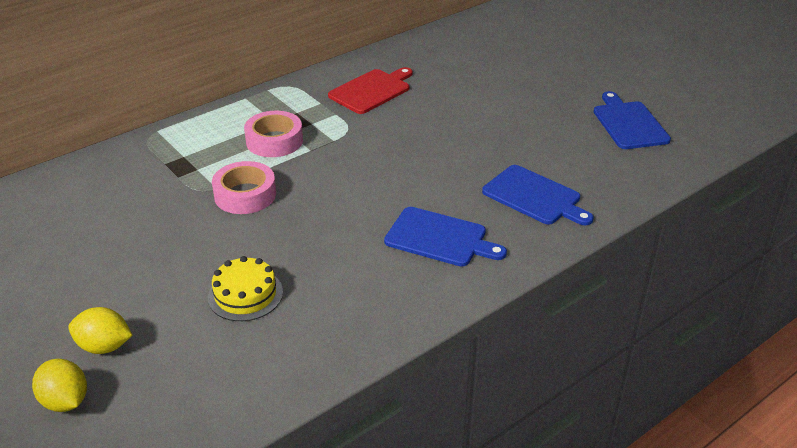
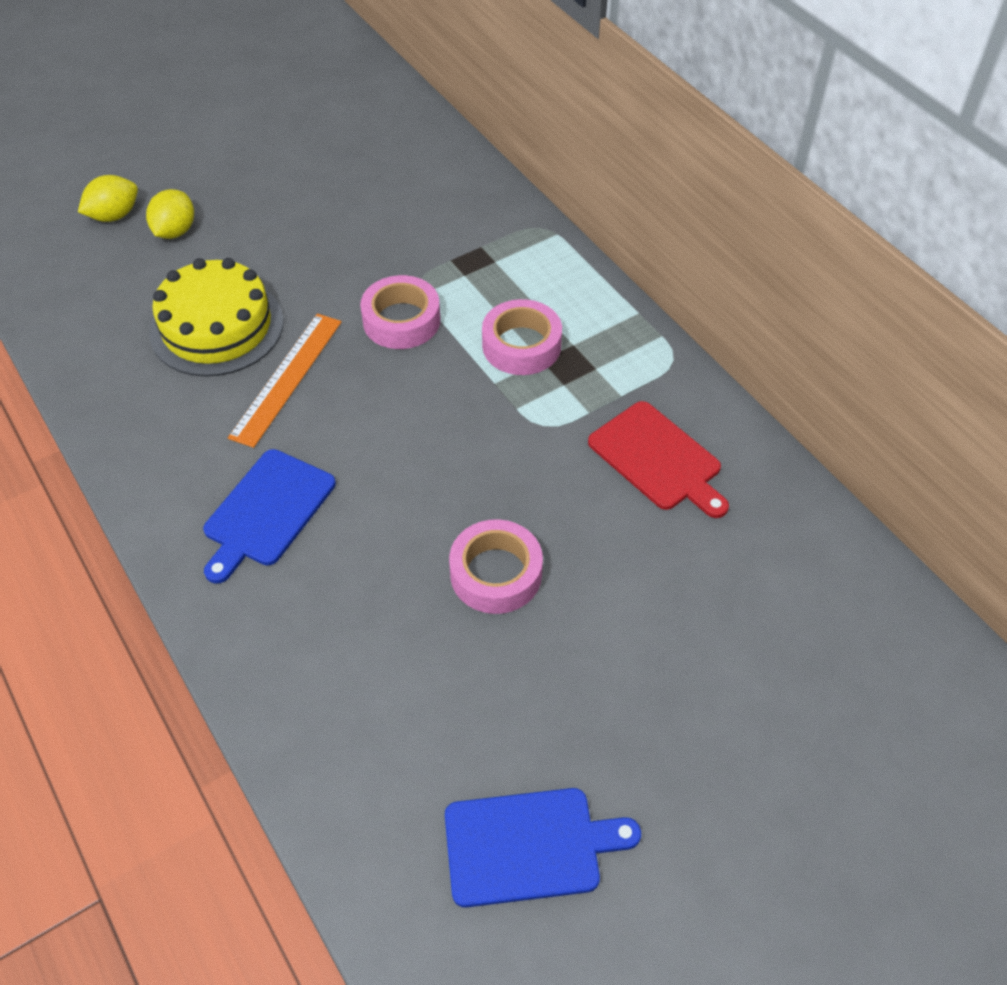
camera: 95 degrees right, 15 degrees up
yellow cake [208,256,283,321] -> yellow cake [149,258,284,377], size x1.60
blue cutting board [482,165,594,225] -> none
none -> orange ruler [228,314,342,448]
none -> pink tape [449,519,543,614]

